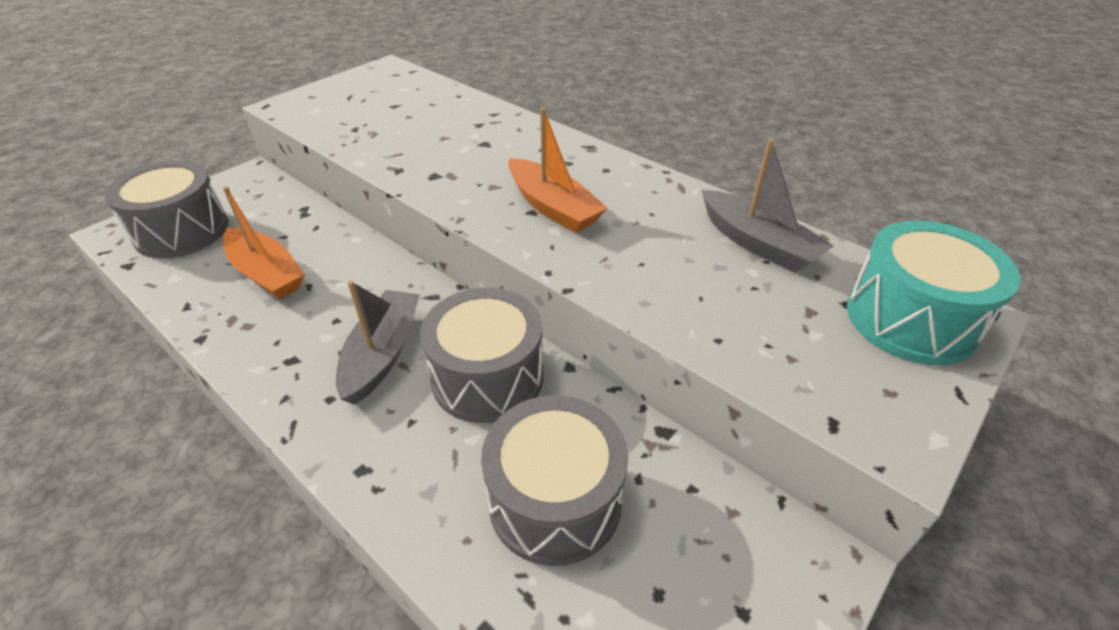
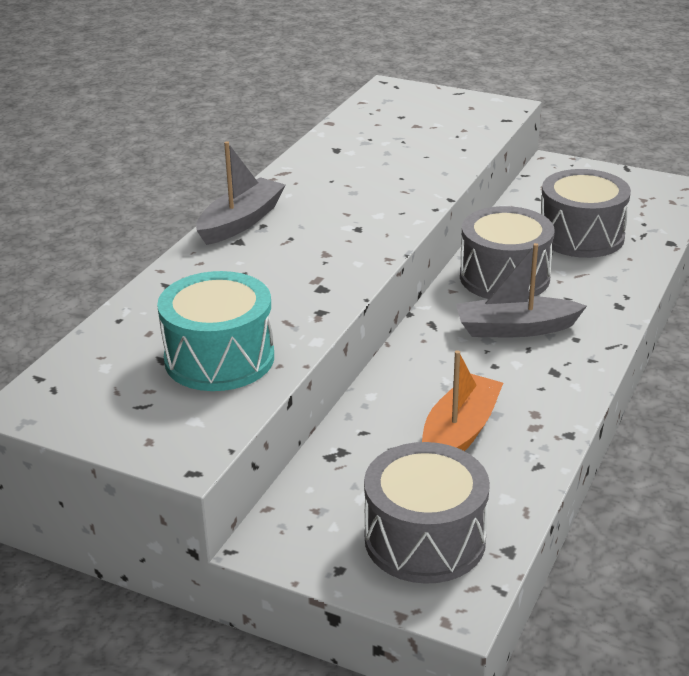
camera: 105 degrees left, 10 degrees down
orange boat [508,107,608,233] -> none
grey boat [702,139,834,273] -> grey boat moved to [196,141,286,245]
turquoise drum [847,221,1021,365] -> turquoise drum moved to [157,271,274,391]

